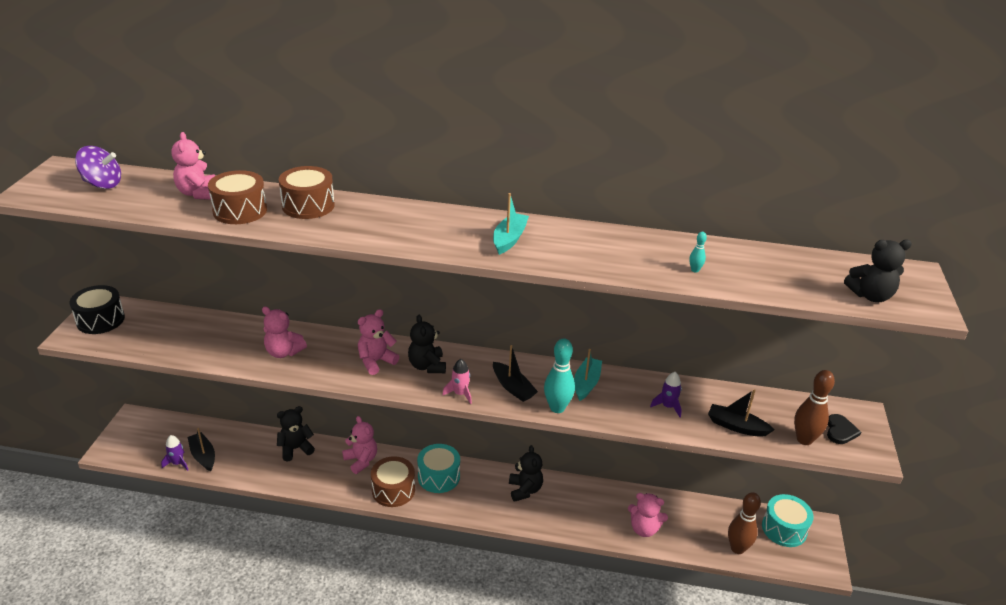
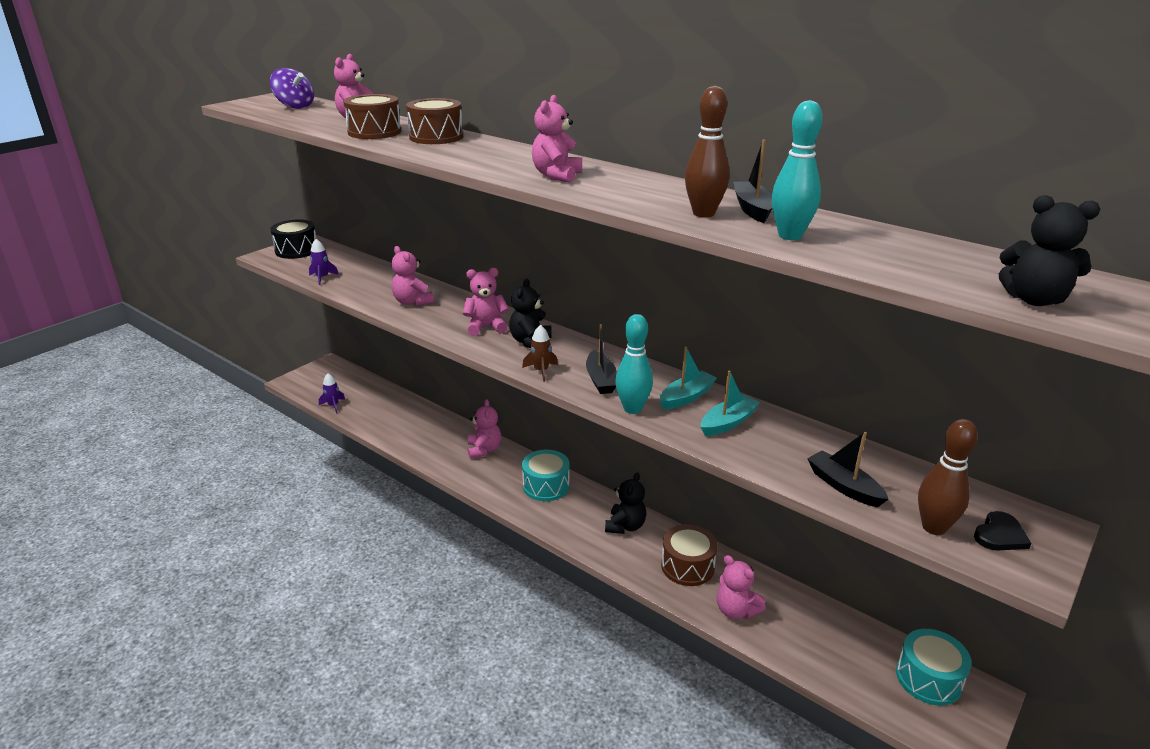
camera: 30 degrees right, 5 degrees down
black boat [187,428,215,471] -> black boat moved to [733,140,772,223]
black teddy bear [277,406,315,462] -> none
brown drum [371,456,415,507] -> brown drum moved to [661,524,718,586]
pink rocket [442,359,472,404] -> brown rocket [522,325,558,382]
turquoise boat [493,193,529,255] -> turquoise boat moved to [701,371,760,436]
purple rocket [650,372,682,417] -> purple rocket moved to [309,239,339,285]
turquoise bowling pin [689,232,707,273] -> turquoise bowling pin [772,100,823,240], size x2.20
brown bowling pin [728,492,761,554] -> brown bowling pin moved to [685,86,730,218]
none -> pink teddy bear [532,95,582,183]

